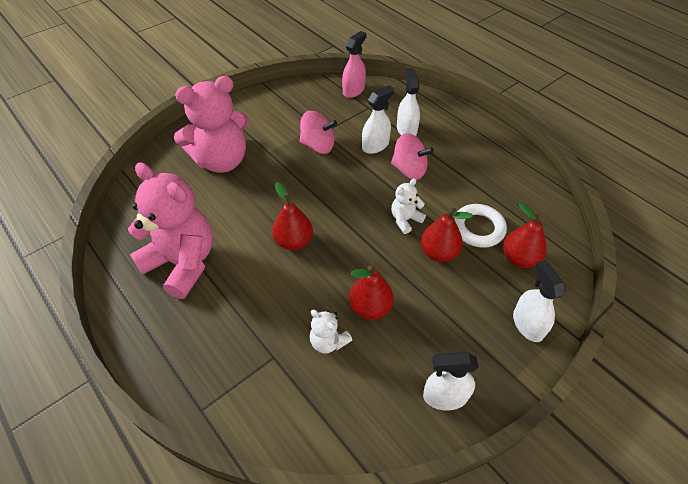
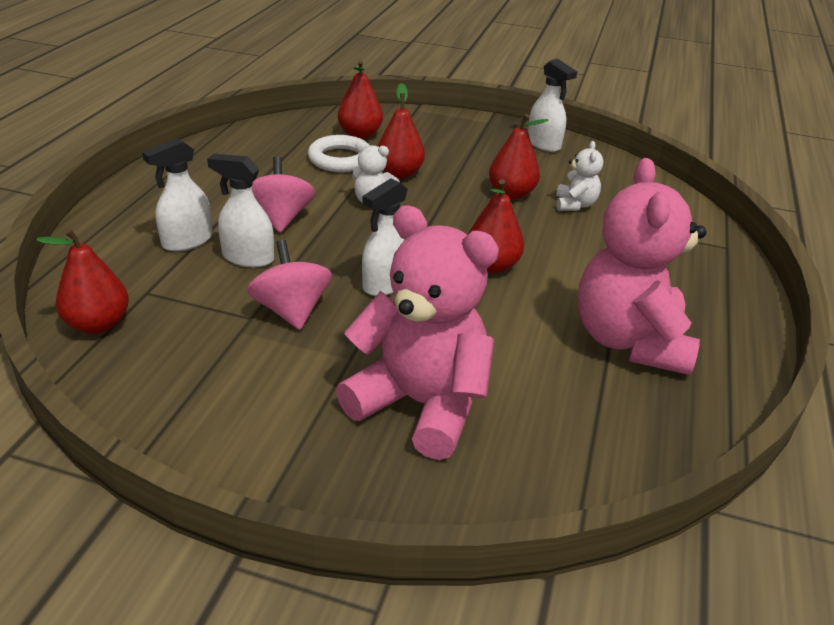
camera: 125 degrees left, 15 degrees down
pink spray bottle [342,31,366,98] -> red pear [36,228,129,334]
white spray bottle [513,260,565,342] -> white spray bottle moved to [362,178,408,296]

